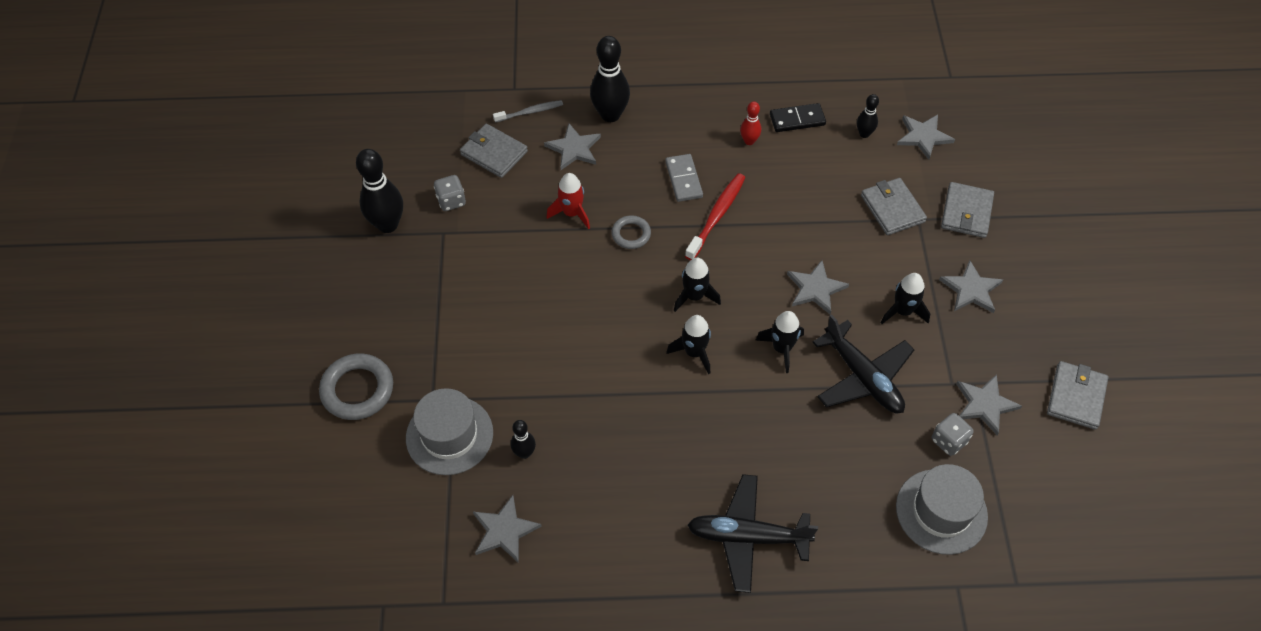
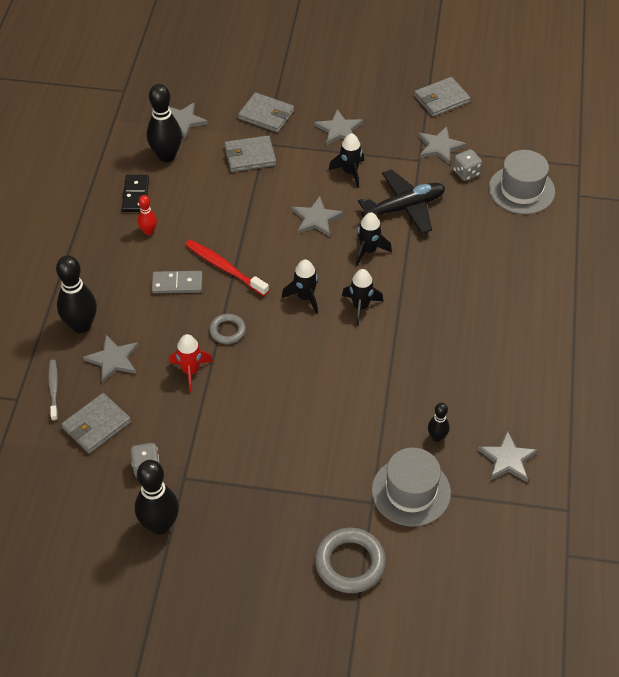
camera: 80 degrees left, 5 degrees down
black plane [687,474,818,593] -> none
black bowling pin [857,94,879,138] -> black bowling pin [147,84,182,162], size x1.91
grey wallet [1047,361,1108,430] -> grey wallet turned 60 degrees counterclockwise [414,77,470,117]

